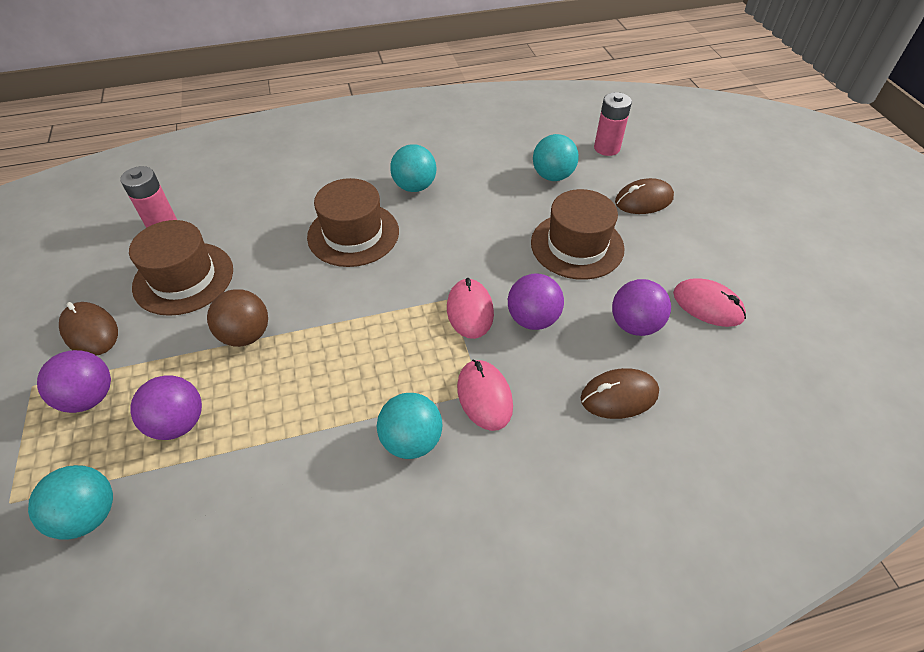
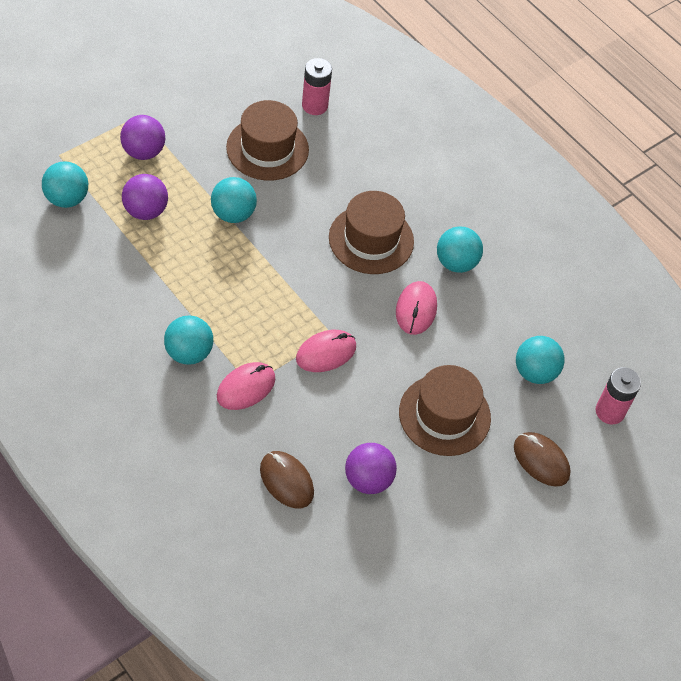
camera: 60 degrees right, 5 degrees up
brown mouse [59,302,118,356] -> none
brown ball [207,289,268,347] -> turquoise ball [211,177,257,223]
purple ball [508,274,564,330] -> none
pink mouse [673,278,746,327] -> pink mouse moved to [396,281,437,335]

